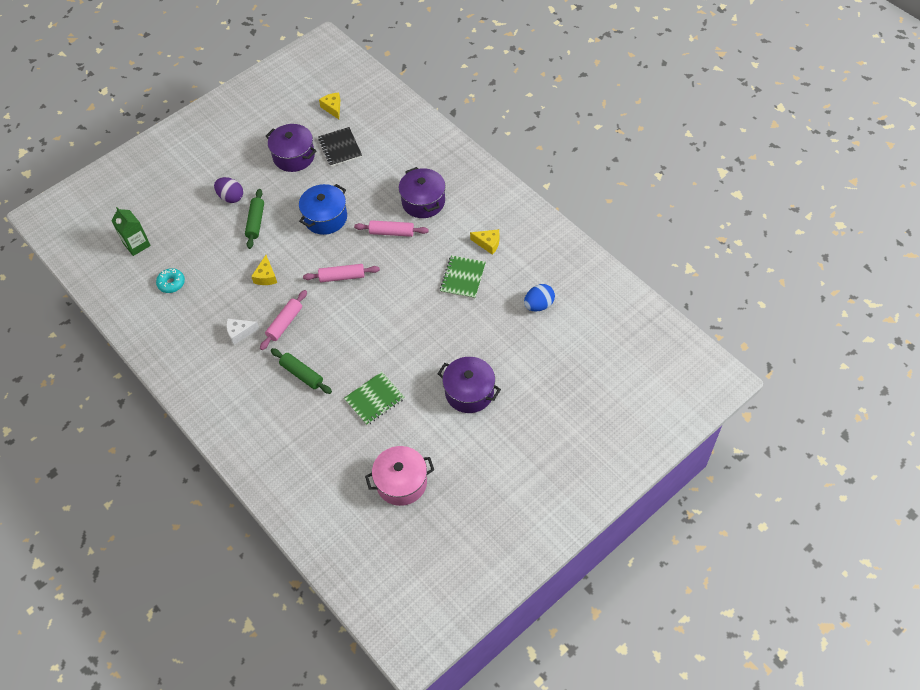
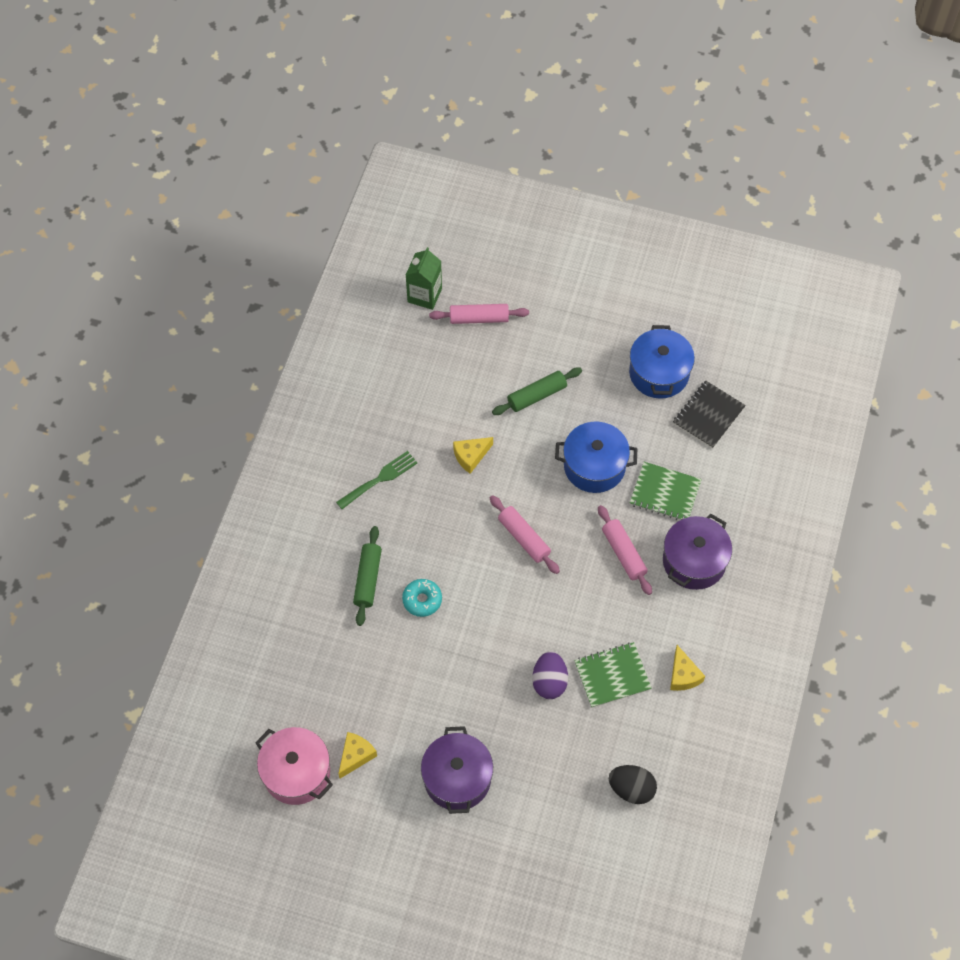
camera: 55 degrees right, 5 degrees up
turquoise donut [156,268,185,293] -> turquoise donut moved to [402,579,442,617]
purple egg [214,177,243,203] -> purple egg moved to [532,651,568,699]
white cheese [226,319,259,345] -> green fork [336,451,418,509]
pink rolling pin [260,290,307,350] -> pink rolling pin moved to [429,304,529,324]
purple pot [265,124,316,172] -> blue pot [629,325,695,399]
yellow cheese [319,93,340,119] -> yellow cheese moved to [338,732,377,778]
green notebook [344,372,405,425] -> green notebook moved to [630,462,702,520]
blue egg [524,284,555,312] -> black egg [609,765,657,804]

